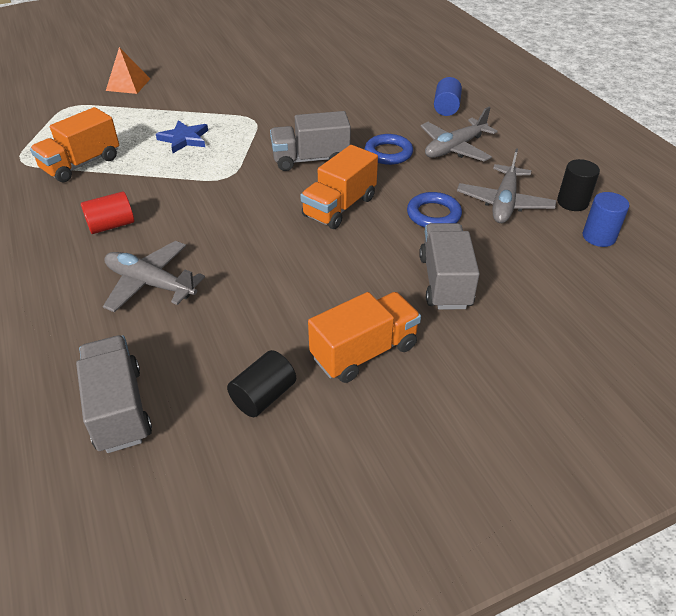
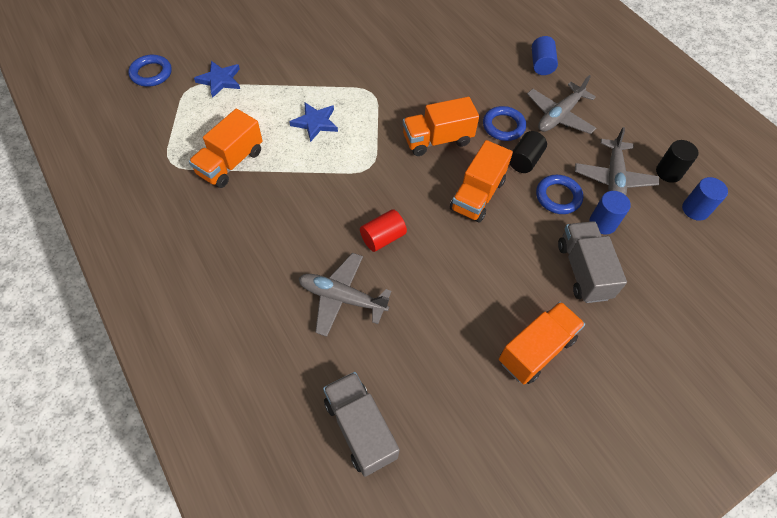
camera: 10 degrees left, 15 degrees up
red cylinder [81,191,134,234] -> red cylinder moved to [360,209,407,252]
orange pyramid [106,47,150,94] -> none
black cylinder [227,350,296,417] -> black cylinder moved to [509,131,547,173]
grey truck [270,111,351,171] -> orange truck [403,97,479,156]
none -> blue ring [128,55,172,87]
none -> blue star [194,61,240,98]
none -> blue cylinder [590,191,631,234]

